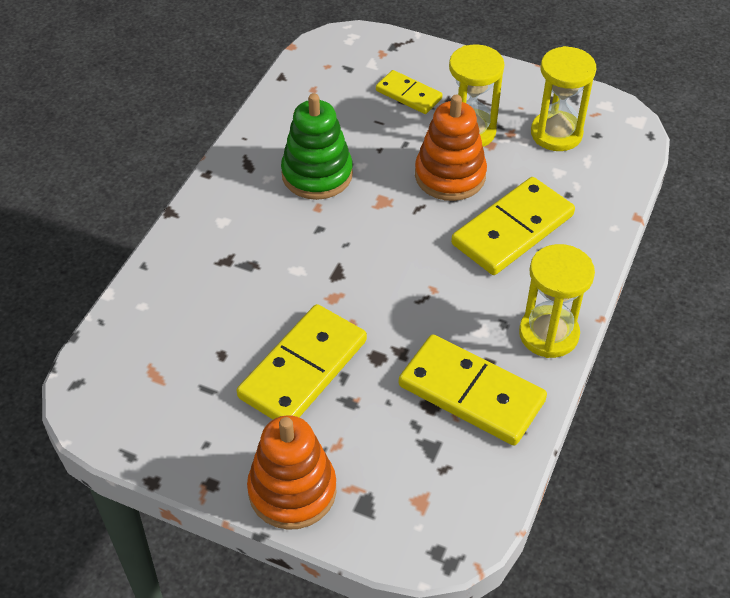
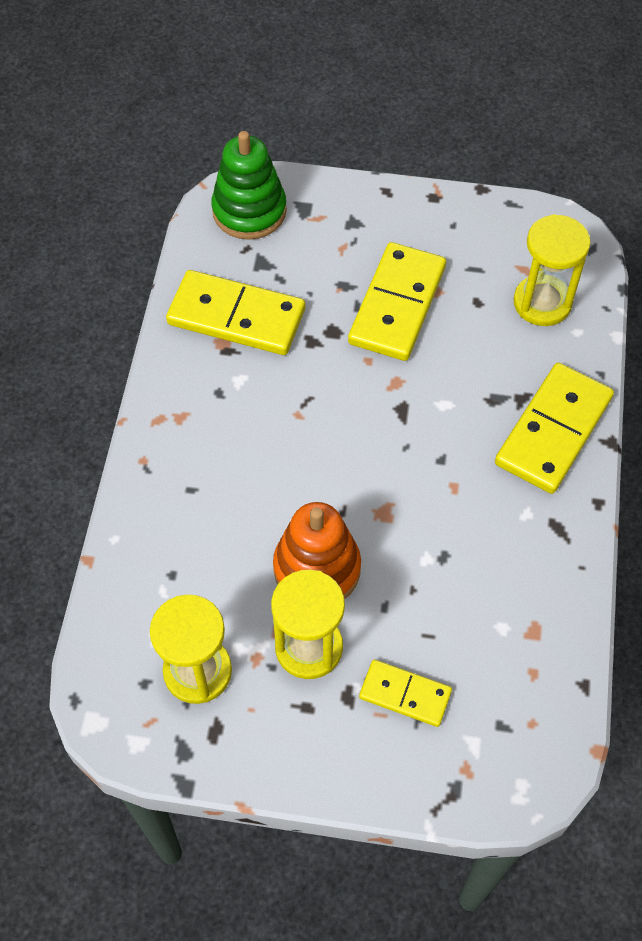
camera: 165 degrees right, 10 degrees up
orange stacking toy [247,415,336,530] -> none
green stacking toy [281,93,353,200] -> green stacking toy moved to [211,131,287,240]
yellow domino [451,177,575,275] -> yellow domino moved to [495,363,614,494]
yellow hourglass [519,244,595,358] -> yellow hourglass moved to [514,214,591,326]

